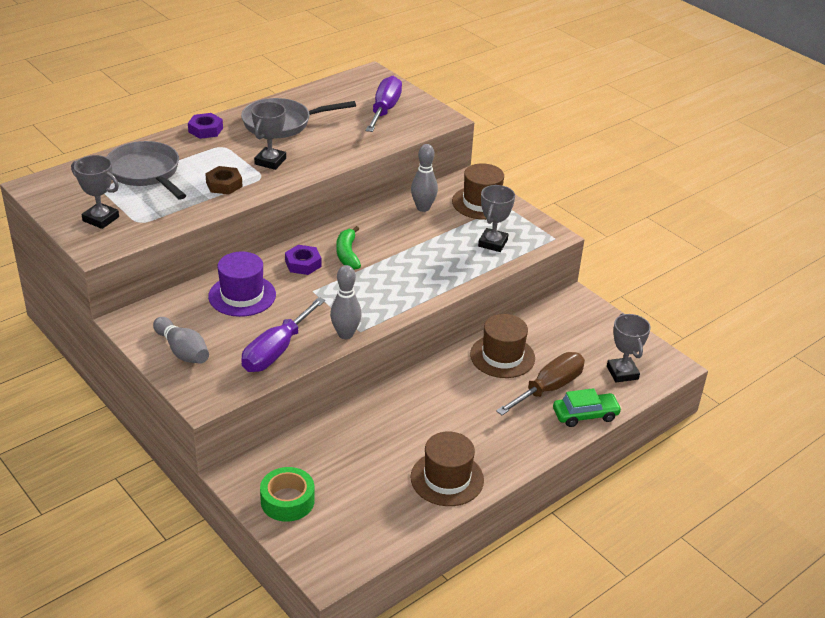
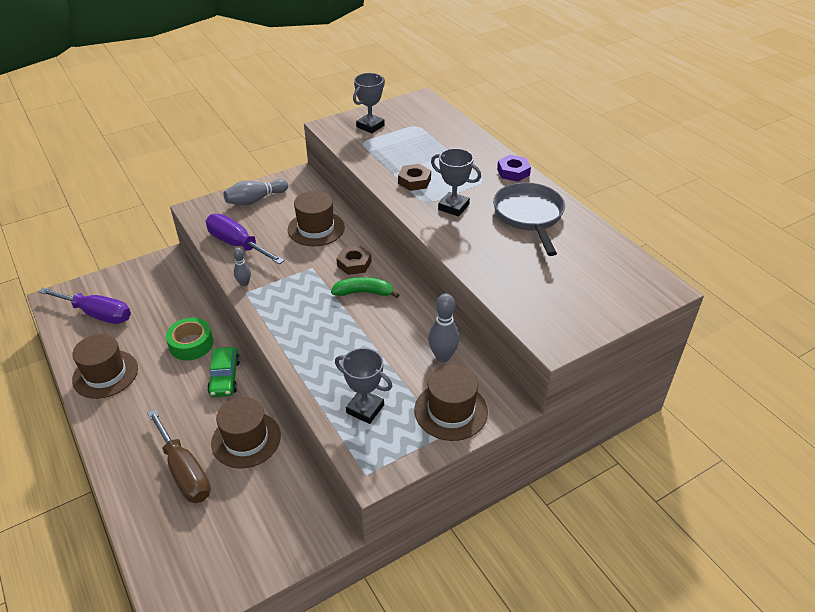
camera: 100 degrees right, 5 degrees up
grey pan [107,141,186,200] -> none
purple hat [208,251,276,317] -> brown hat [288,191,345,246]
green tape [260,467,315,522] -> green tape moved to [166,318,213,361]
purple nut [285,245,322,275] -> brown nut [336,246,372,275]
grey bowling pin [330,265,362,339] -> grey bowling pin [233,247,251,286], size x0.60
purple screwdriver [366,76,402,132] -> purple screwdriver moved to [38,287,131,324]
green car [553,388,622,427] -> green car moved to [207,347,240,397]
grey trophy [607,313,651,382] -> none

